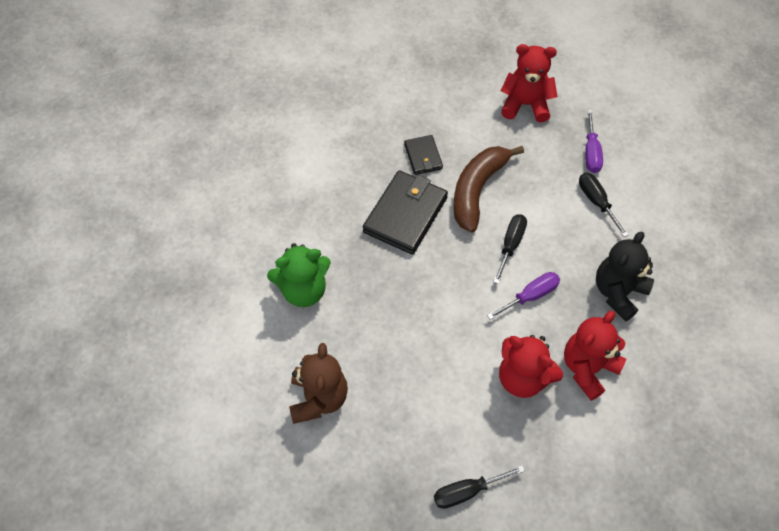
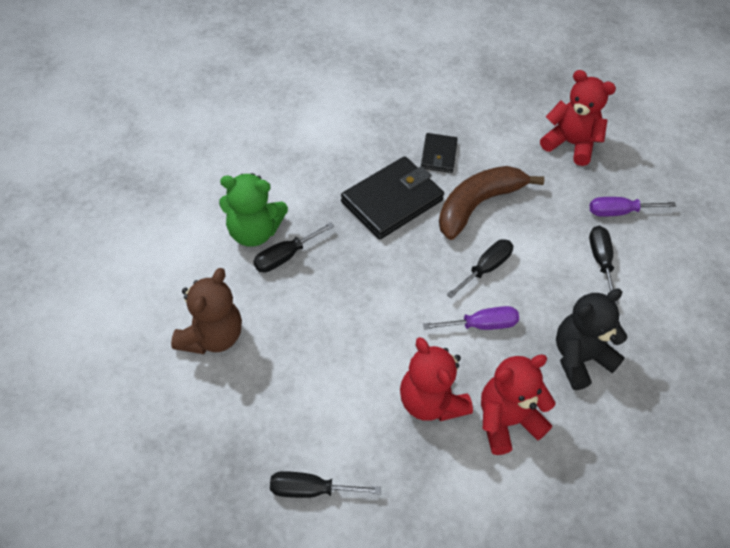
camera: 20 degrees right, 5 degrees down
purple screwdriver [585,110,603,173] -> purple screwdriver turned 60 degrees clockwise [589,197,676,217]
none -> black screwdriver [253,222,334,272]

